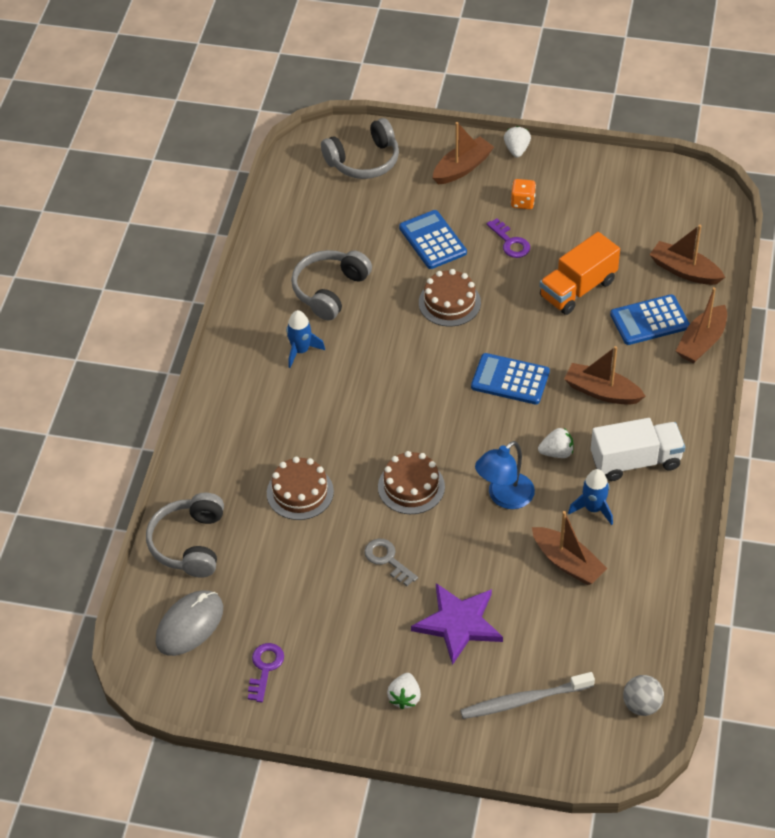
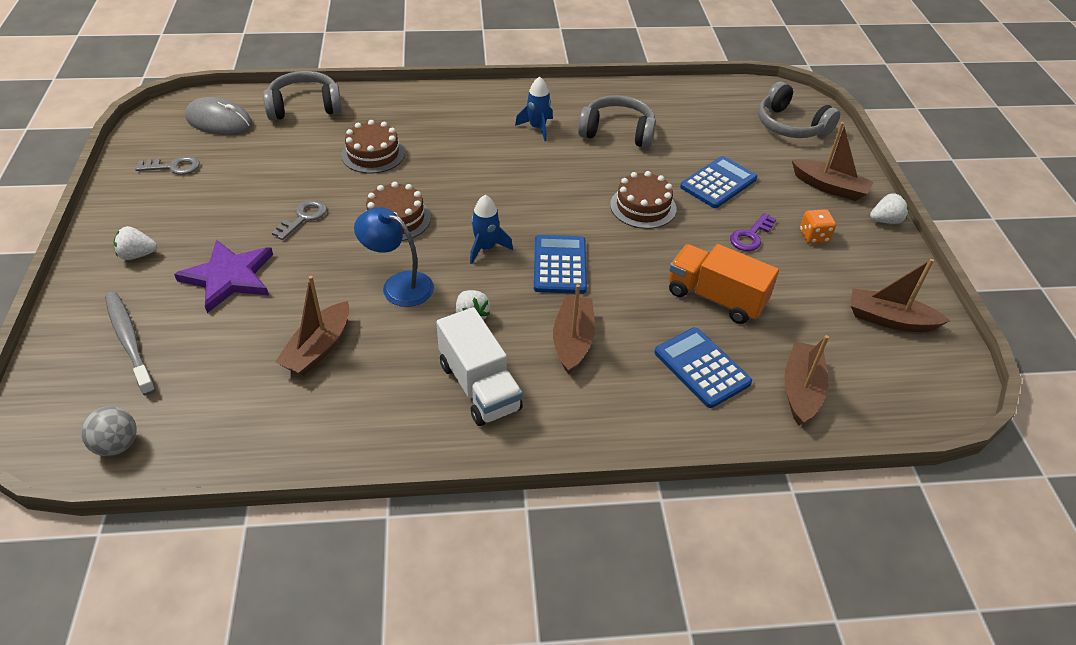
camera: 70 degrees right, 5 degrees down
purple key [248,643,284,702] -> grey key [135,156,200,175]
blue rocket [568,469,613,525] -> blue rocket moved to [470,195,513,264]
brown boat [676,287,727,363] -> brown boat moved to [851,259,950,332]

